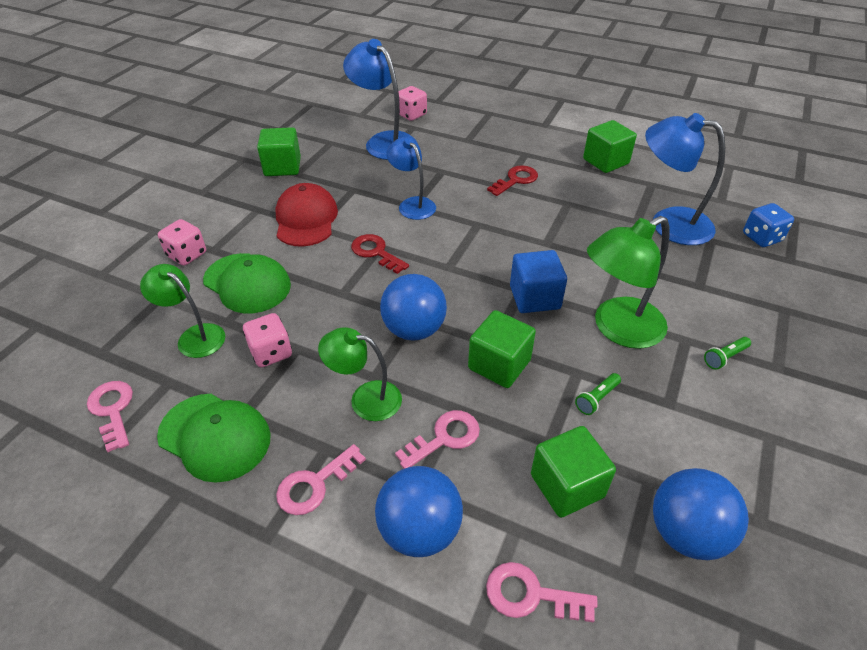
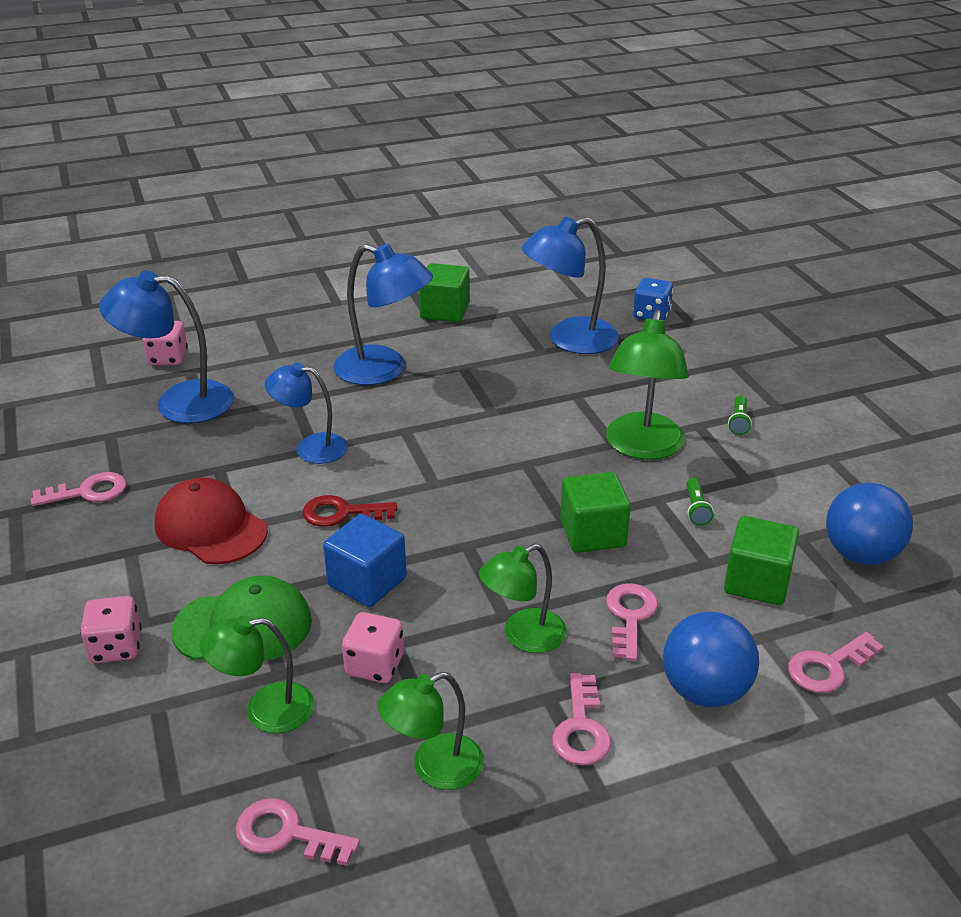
camera: 45 degrees left, 10 degrees down
green cap [157,394,271,483] -> green lamp [378,672,484,790]
green cube [257,127,301,176] -> pink key [31,472,127,506]
blue ball [380,274,447,341] -> none
red key [487,165,538,196] -> blue lamp [333,244,433,385]
blue cube [510,250,567,313] -> blue cube moved to [323,514,407,607]

